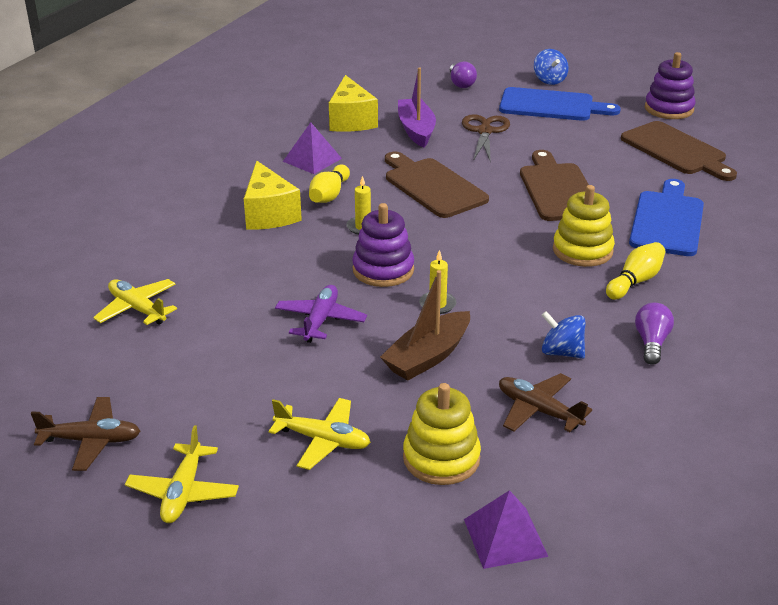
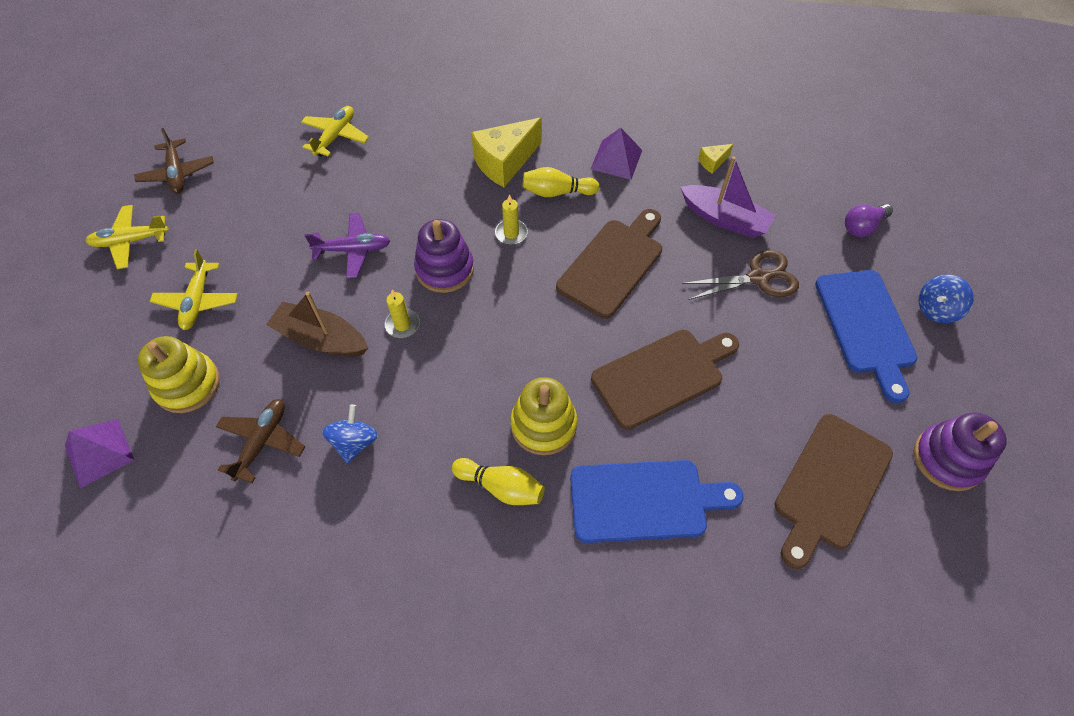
camera: 70 degrees right, 25 degrees up
yellow cheese [329,75,378,132] -> yellow cheese [698,144,733,174], size x0.46
purple boat [398,67,436,148] -> purple boat turned 60 degrees clockwise [681,156,776,238]
purple light bulb [635,303,674,365] -> none

